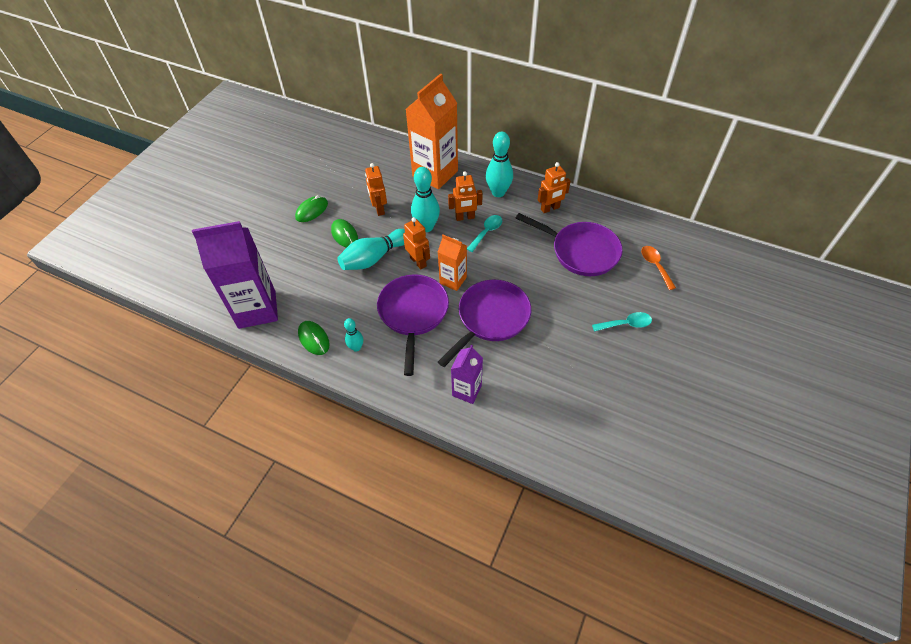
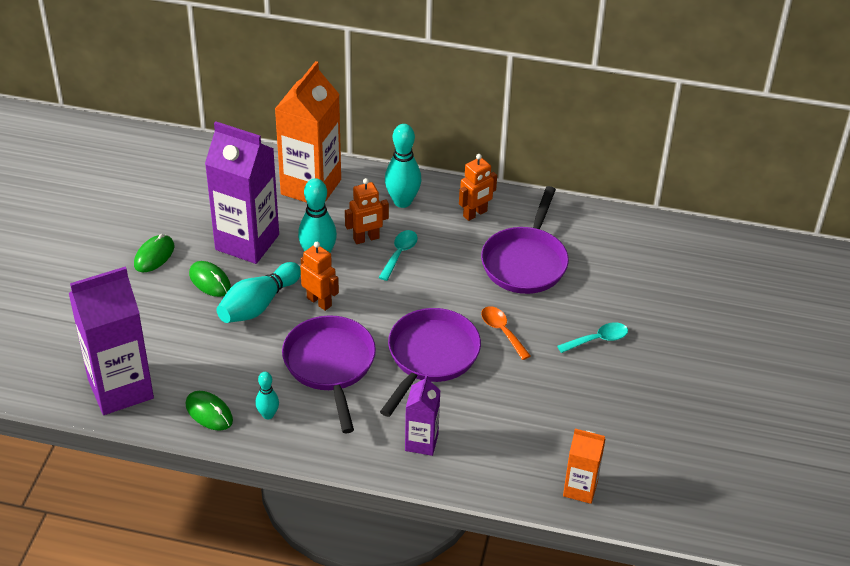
camera: 15 degrees left, 10 degrees down
orange robot [365,163,387,216] -> purple carton [205,121,279,264]
orange carton [438,235,467,291] -> orange carton moved to [563,429,606,504]
purple pan [516,213,623,276] -> purple pan turned 90 degrees clockwise [481,186,569,294]
orange spoon [641,246,676,290] -> orange spoon moved to [481,306,531,360]

